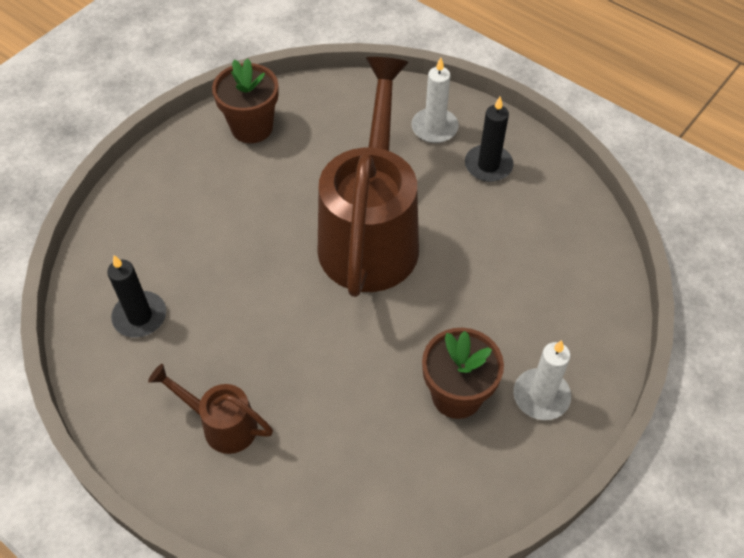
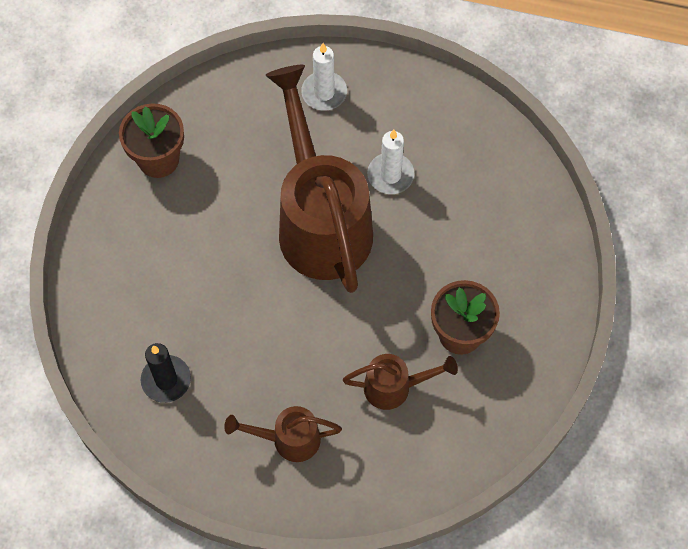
camera: 25 degrees left, 10 degrees up
black candle [465,97,514,182] -> none
white candle [513,340,571,420] -> white candle moved to [367,129,414,194]
none -> brown watering can [343,354,458,410]

